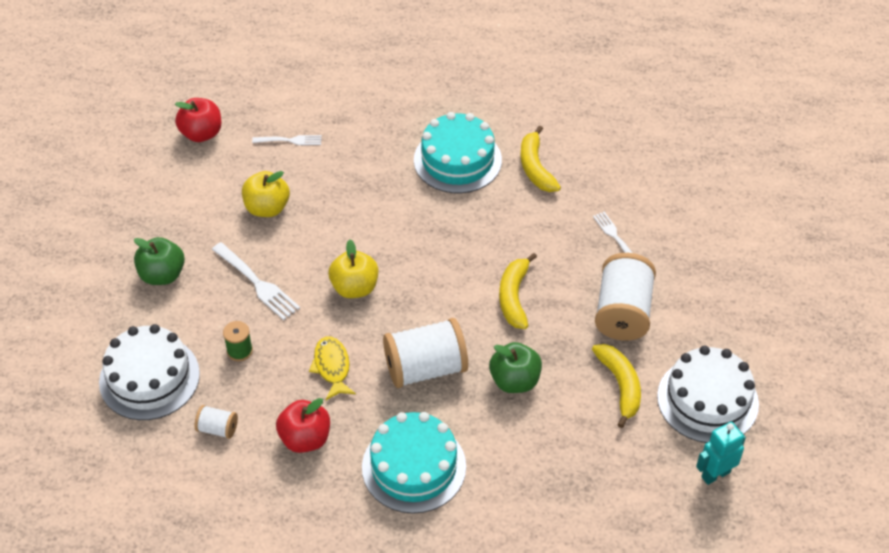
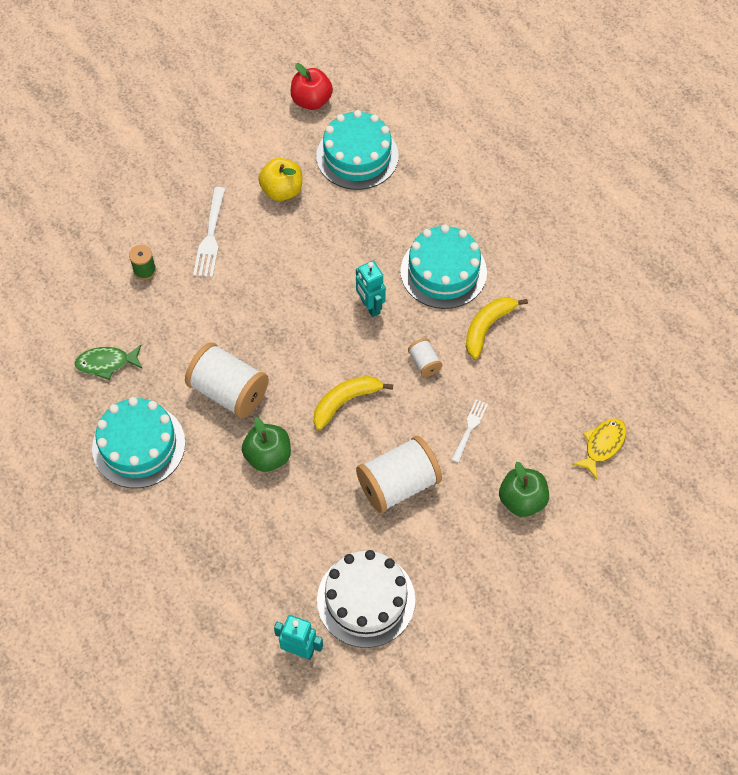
camera: 50 degrees right, 10 degrees up
white cake [99,324,200,420] -> none
green apple [134,237,185,285] -> green apple moved to [499,462,549,517]
white spool [195,405,238,439] -> white spool moved to [408,338,442,377]
white fork [252,135,322,145] -> turquoise cake [316,110,399,190]
red apple [276,398,330,453] -> green fish [75,345,143,380]
yellow fish [309,336,356,400] -> yellow fish moved to [573,419,626,479]
yellow apple [328,239,378,298] -> none
yellow banana [592,344,641,428] -> none
none -> turquoise robot [356,261,386,317]

